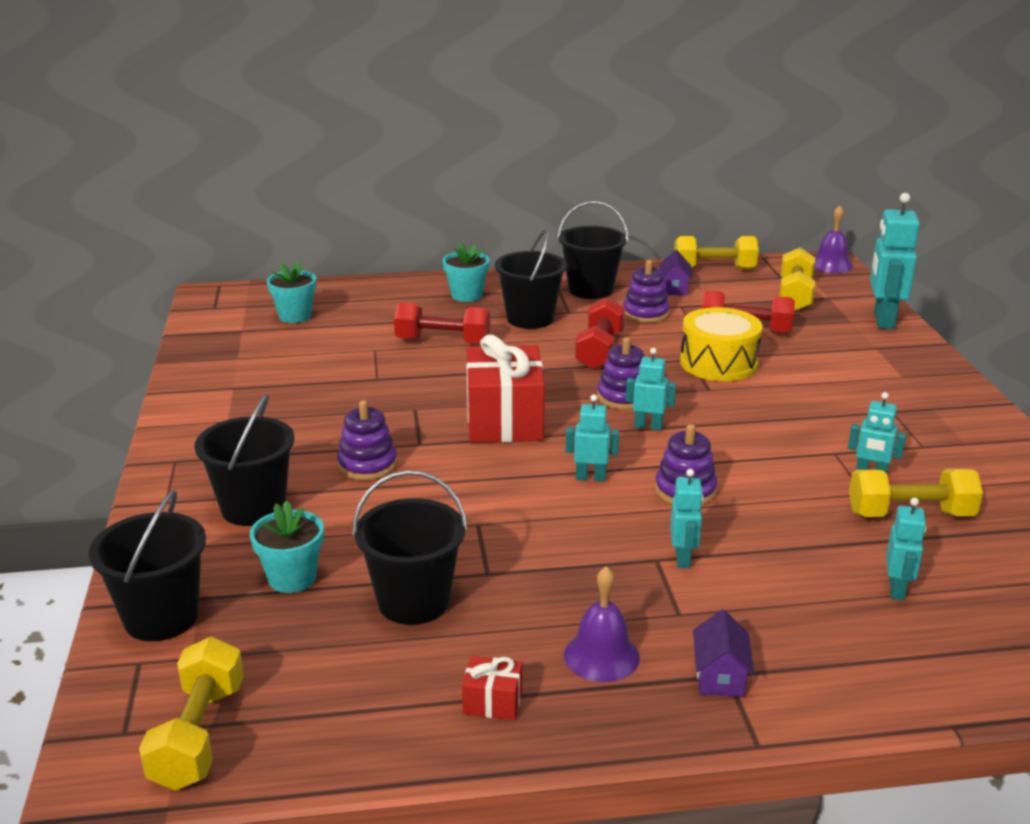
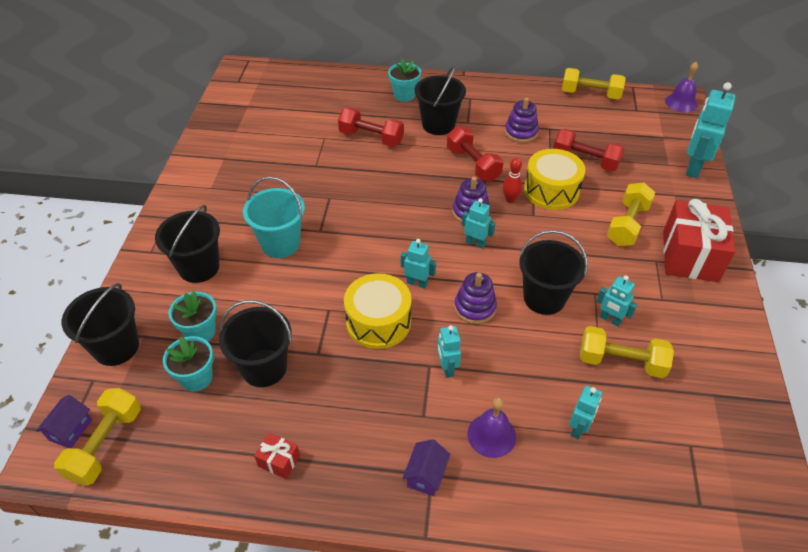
camera: 15 degrees right, 20 degrees up
turquoise flower pot [267,261,316,323] -> turquoise flower pot moved to [163,336,214,392]
purple stacking toy [337,400,397,480] -> turquoise bucket [243,176,305,258]
red gift [467,334,545,443] -> red gift moved to [663,199,735,282]
black bucket [558,201,628,299] -> black bucket moved to [519,230,588,315]
purple bell [564,566,640,682] -> purple bell moved to [468,397,516,458]
red dumbbell [575,297,625,370] -> red dumbbell turned 60 degrees counterclockwise [447,126,503,181]
purple house [659,250,692,296] -> purple house moved to [36,395,92,448]
turquoise robot [670,469,703,568] -> turquoise robot turned 150 degrees clockwise [437,325,461,378]
yellow dumbbell [779,248,815,311] -> yellow dumbbell moved to [607,183,655,246]
none -> yellow drum [344,273,411,349]
none -> red bowling pin [503,157,522,203]

